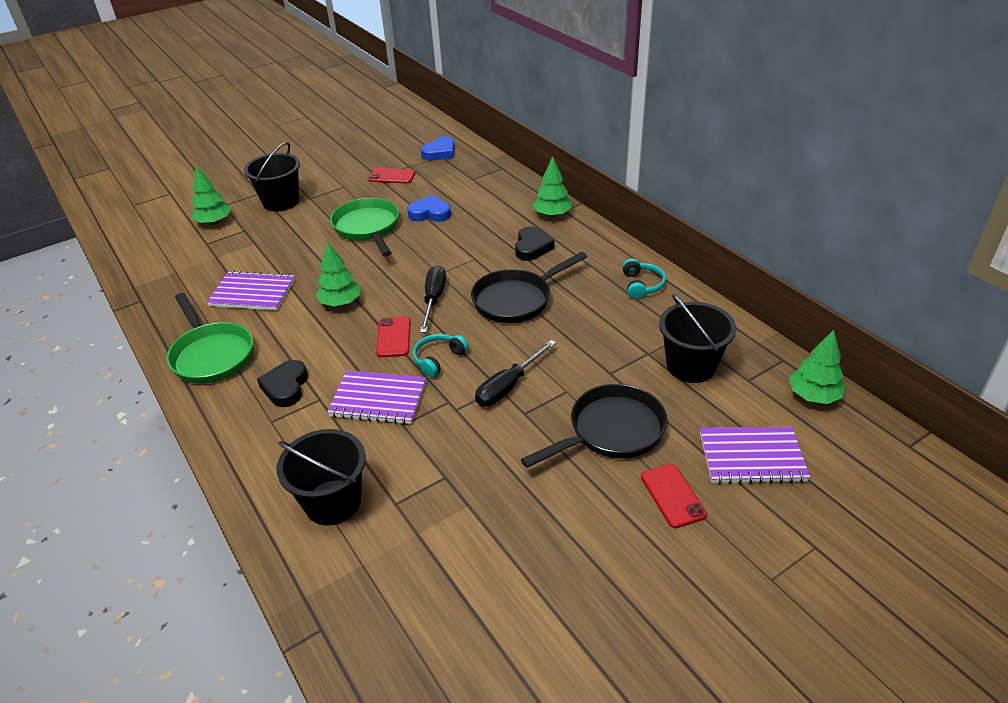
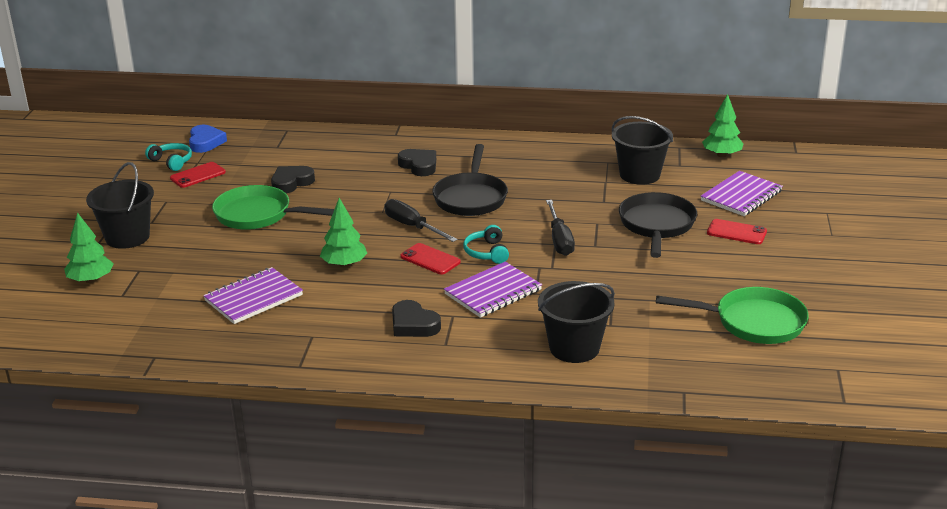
camera: 50 degrees left, 10 degrees down
green pan [167,293,253,384] -> green pan moved to [656,287,809,344]
blue heart [407,195,451,222] -> black heart [271,166,315,193]
green tree [533,156,572,217] -> none
turquoise headphones [622,258,666,299] -> turquoise headphones moved to [145,143,192,171]

